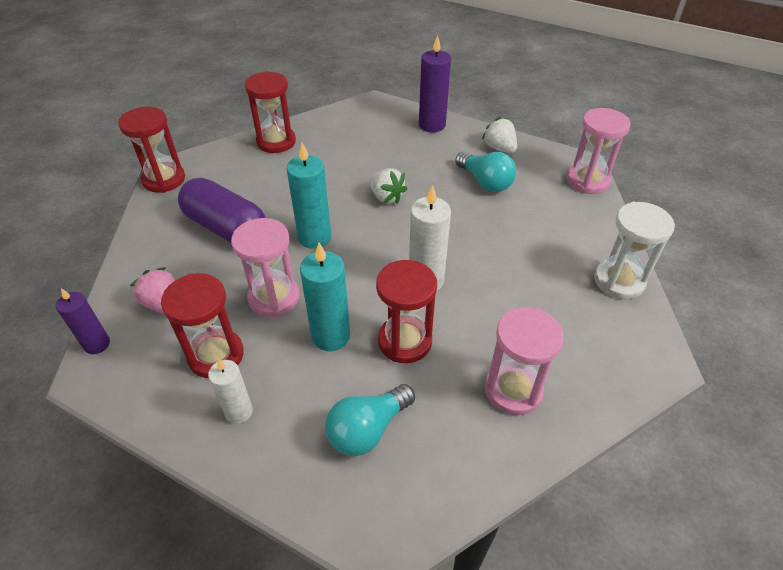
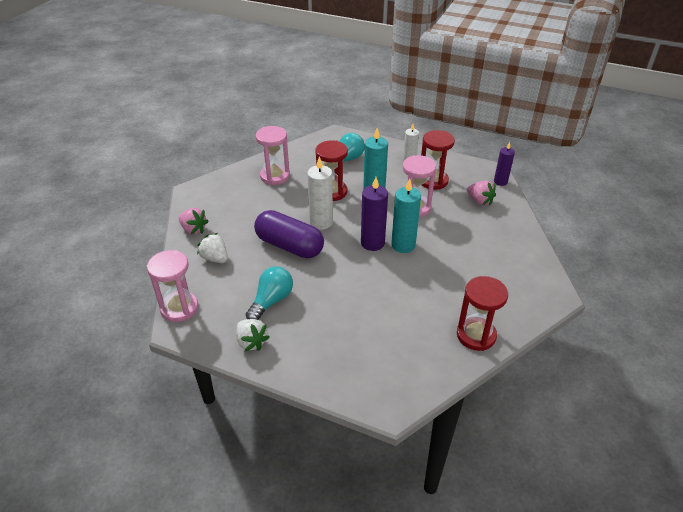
camera: 175 degrees right, 5 degrees down
red hourglass [118,107,185,193] -> none
purple capsule [178,178,266,243] -> purple capsule moved to [254,210,324,258]
white strawberry [369,168,407,204] -> white strawberry moved to [197,233,228,263]
purple candle [419,35,451,132] -> purple candle moved to [361,177,388,251]
turquoise light bulb [455,152,516,192] -> turquoise light bulb turned 75 degrees clockwise [245,266,293,320]
white hourglass [594,202,675,299] -> pink strawberry [179,208,209,234]

